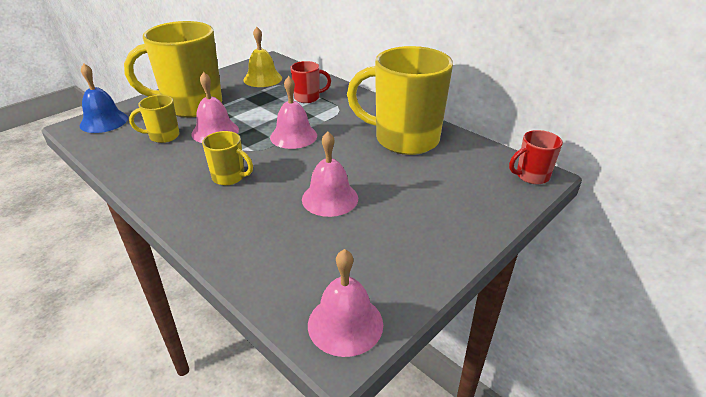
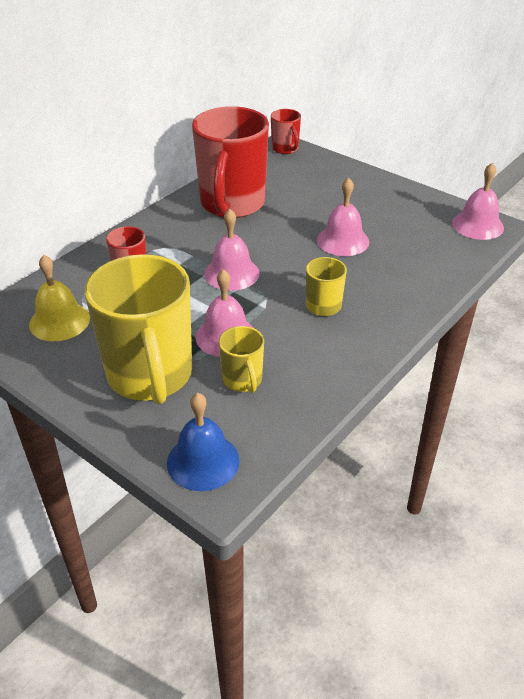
camera: 95 degrees left, 5 degrees up
yellow mug [347,46,453,155] -> red mug [192,106,269,218]

